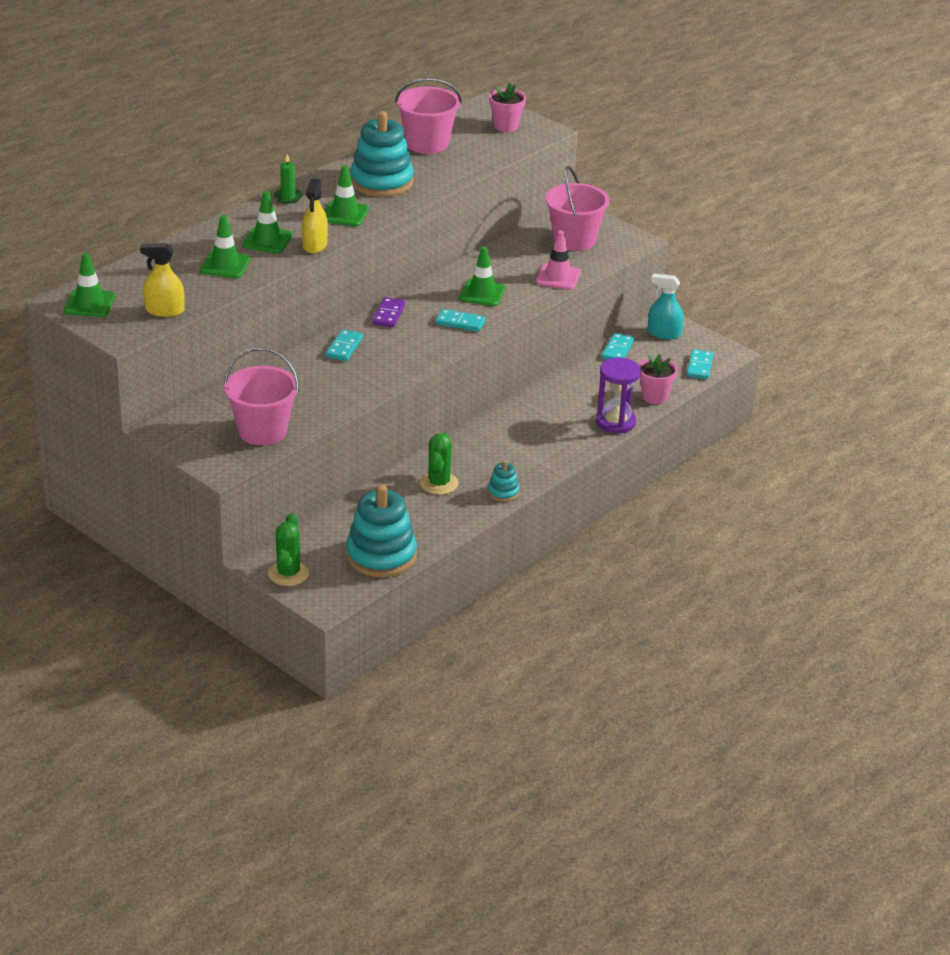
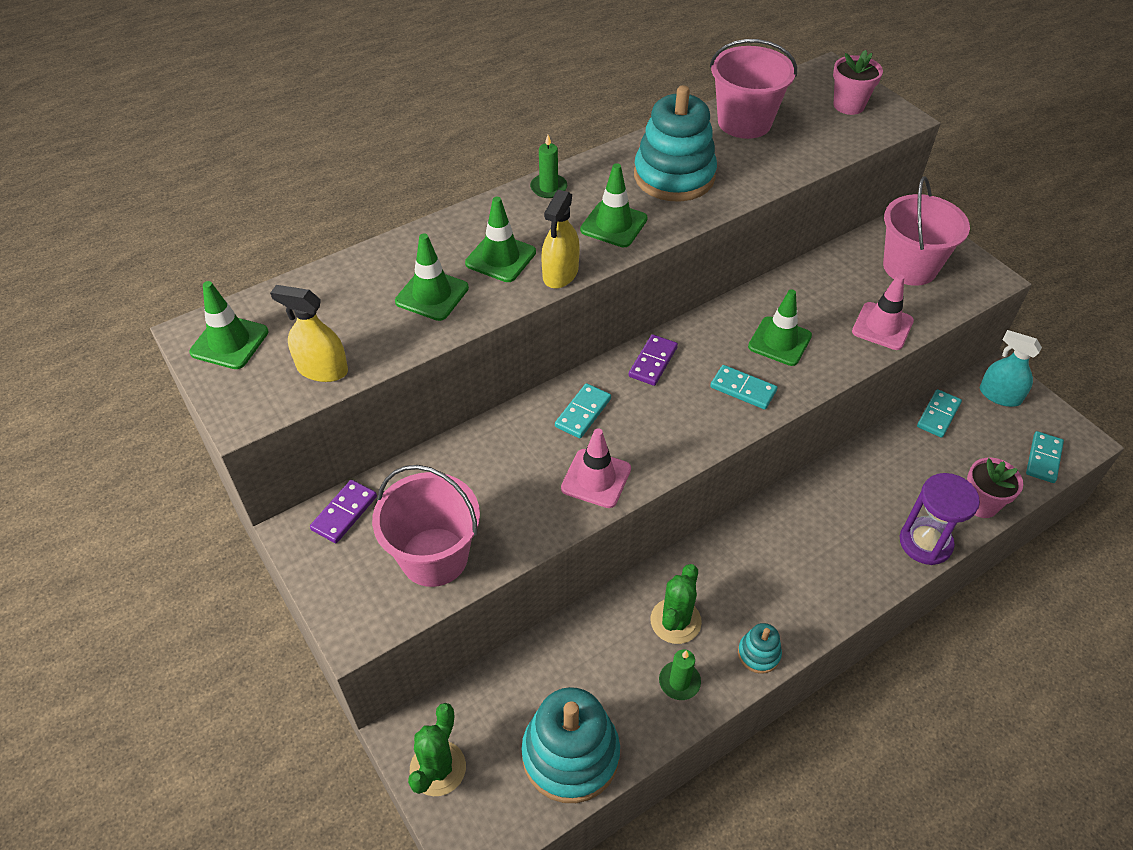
camera: 15 degrees right, 15 degrees up
none -> purple domino [310,480,377,543]
none -> pink traffic cone [561,428,631,508]
none -> green candle [659,649,701,700]

